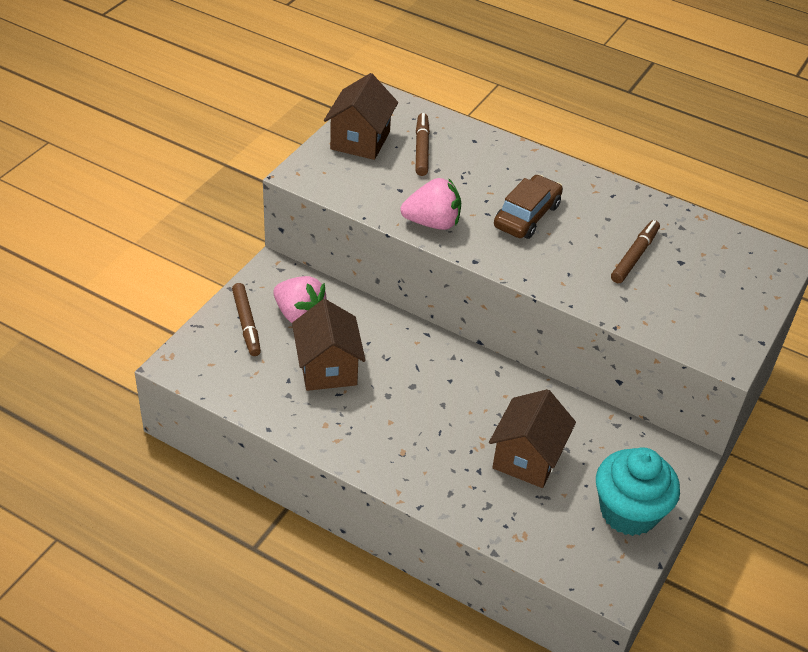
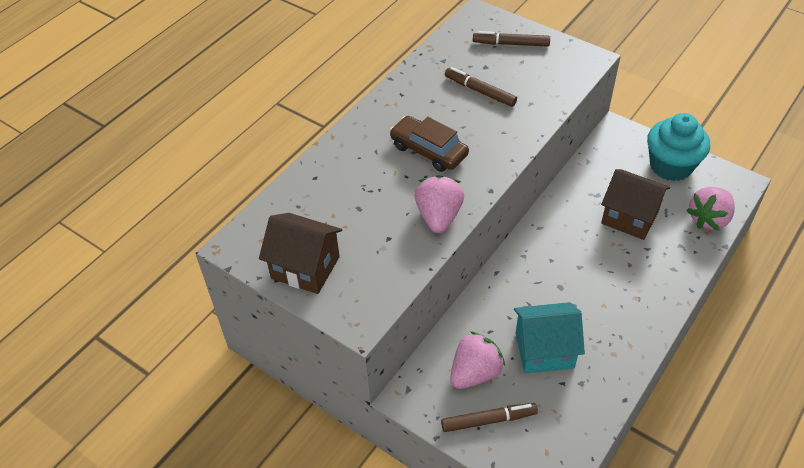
camera: 80 degrees left, 5 degrees up
brown house [292,299,366,391] -> turquoise house [514,302,585,374]
brown marker [415,113,430,176] -> brown marker moved to [473,31,550,47]
none -> pink strawberry [686,187,735,231]

